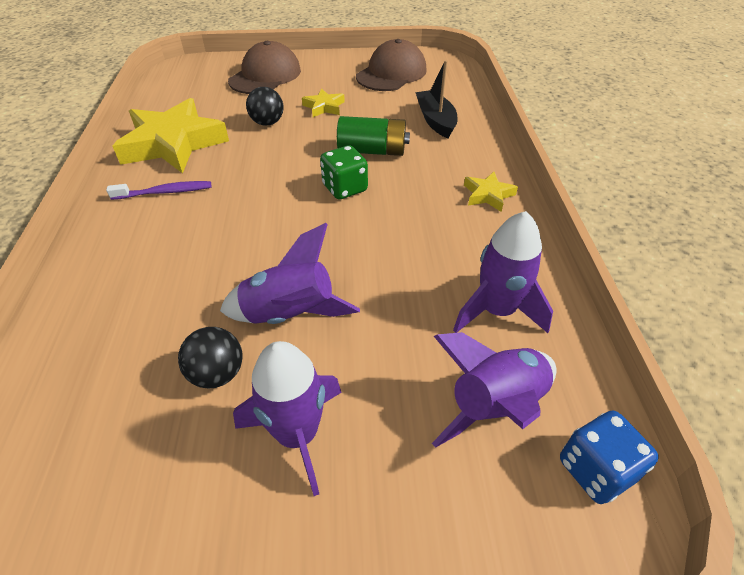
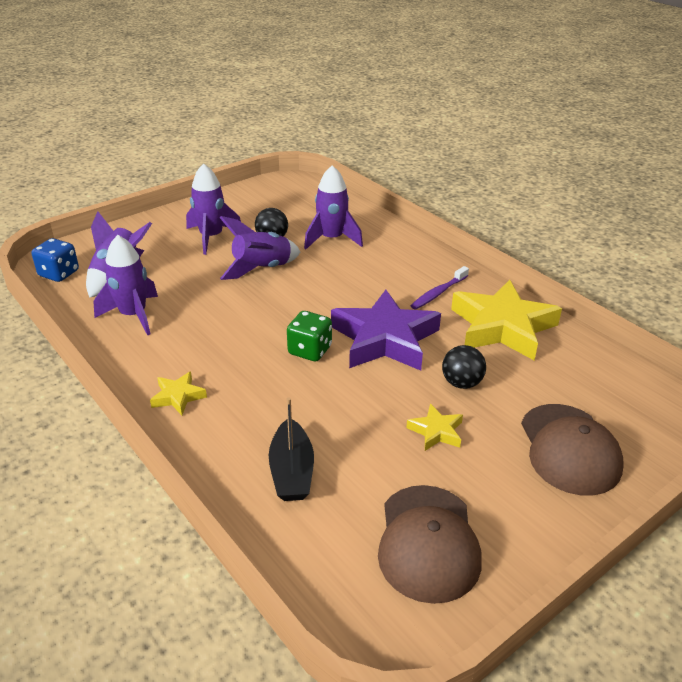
camera: 145 degrees right, 10 degrees down
green battery [337,116,410,156] -> none
black boat [415,60,457,138] -> black boat turned 45 degrees clockwise [269,397,314,501]
none -> purple rocket [304,165,363,250]
none -> purple star [331,290,441,371]

